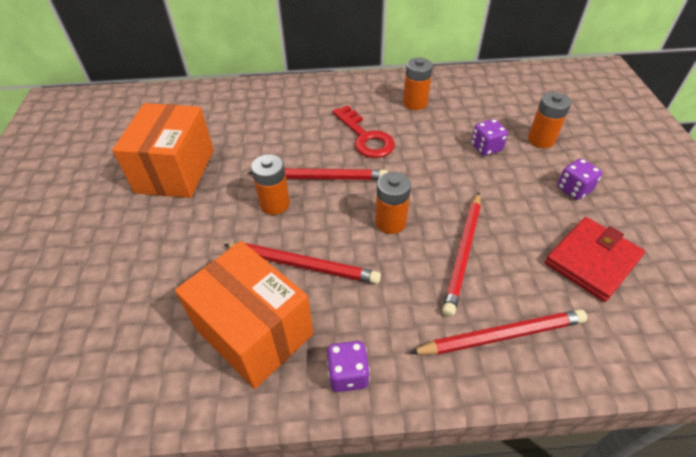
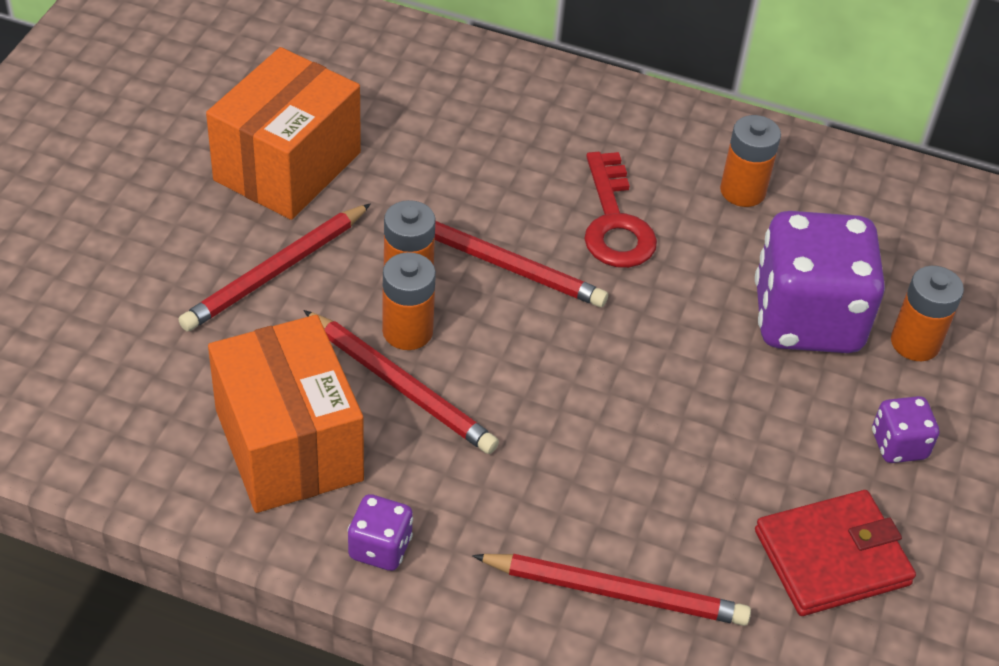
camera: 20 degrees right, 0 degrees up
orange battery [375,172,411,234] -> orange battery moved to [382,252,436,350]
red pencil [442,192,481,317] -> red pencil moved to [178,203,371,331]
purple dice [471,119,508,156] -> purple dice [755,211,885,353], size x2.25

